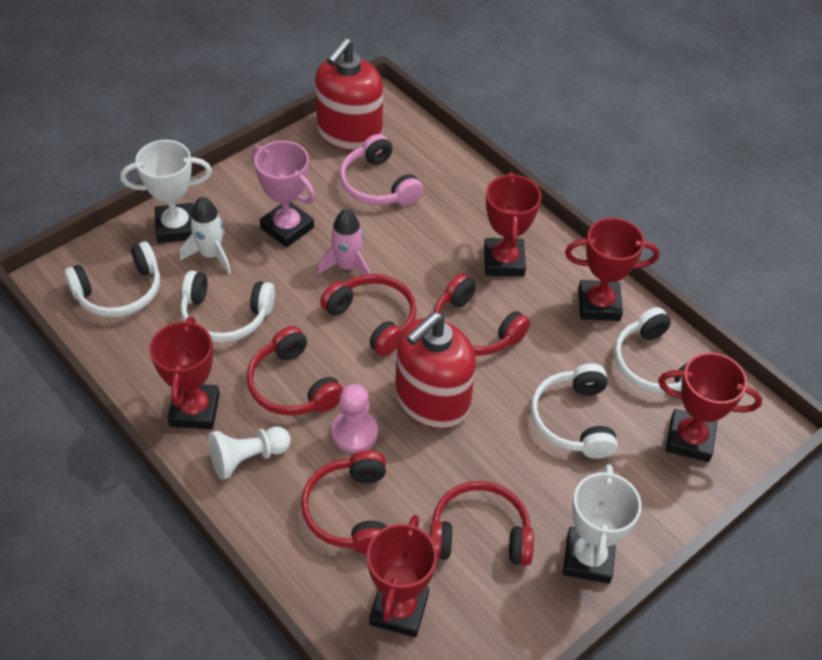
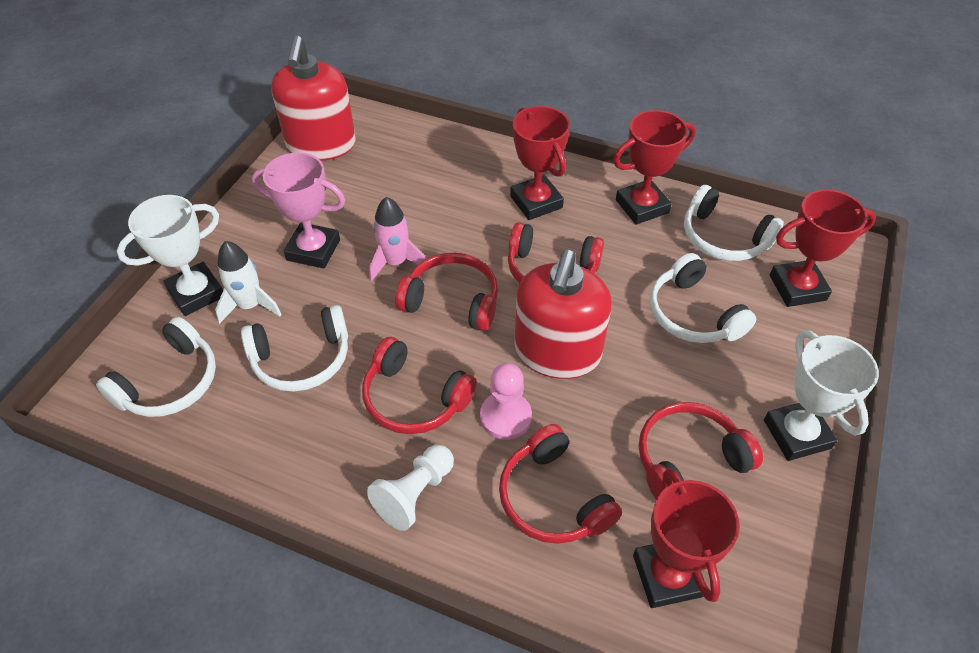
camera: 25 degrees left, 0 degrees up
red trophy [150,317,220,429] -> none
pink headphones [339,134,423,206] -> none

